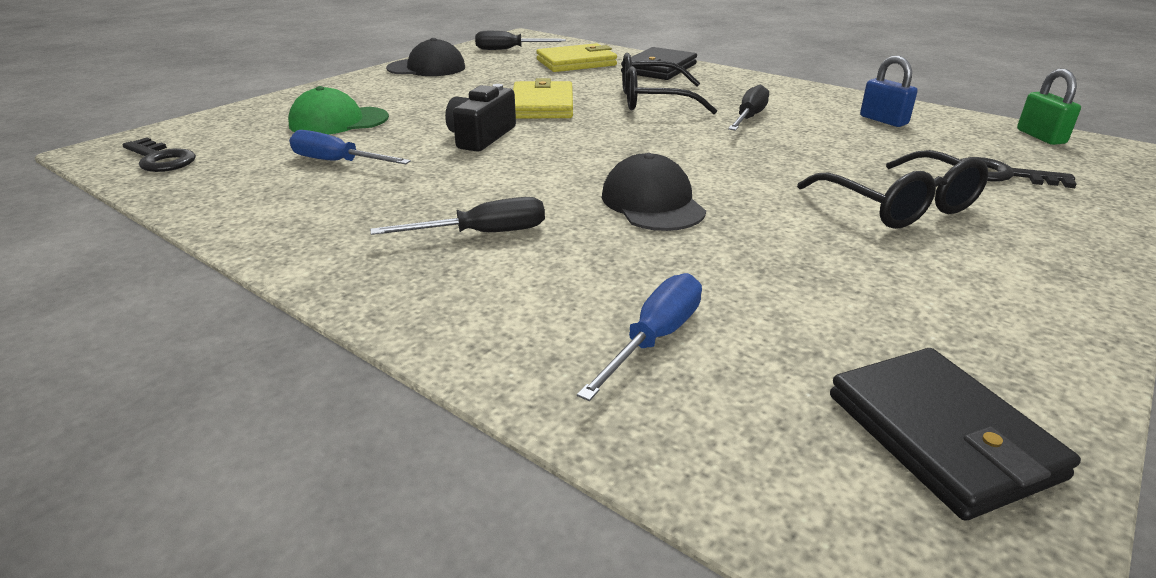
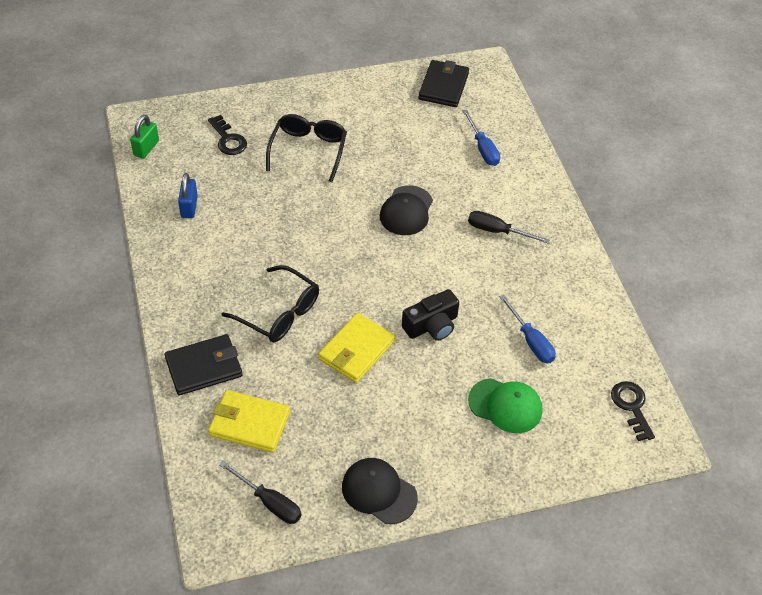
camera: 145 degrees left, 20 degrees up
blue screwdriver [577,273,702,401] -> blue screwdriver turned 90 degrees counterclockwise [462,109,500,166]
black screwdriver [728,85,769,130] -> none

